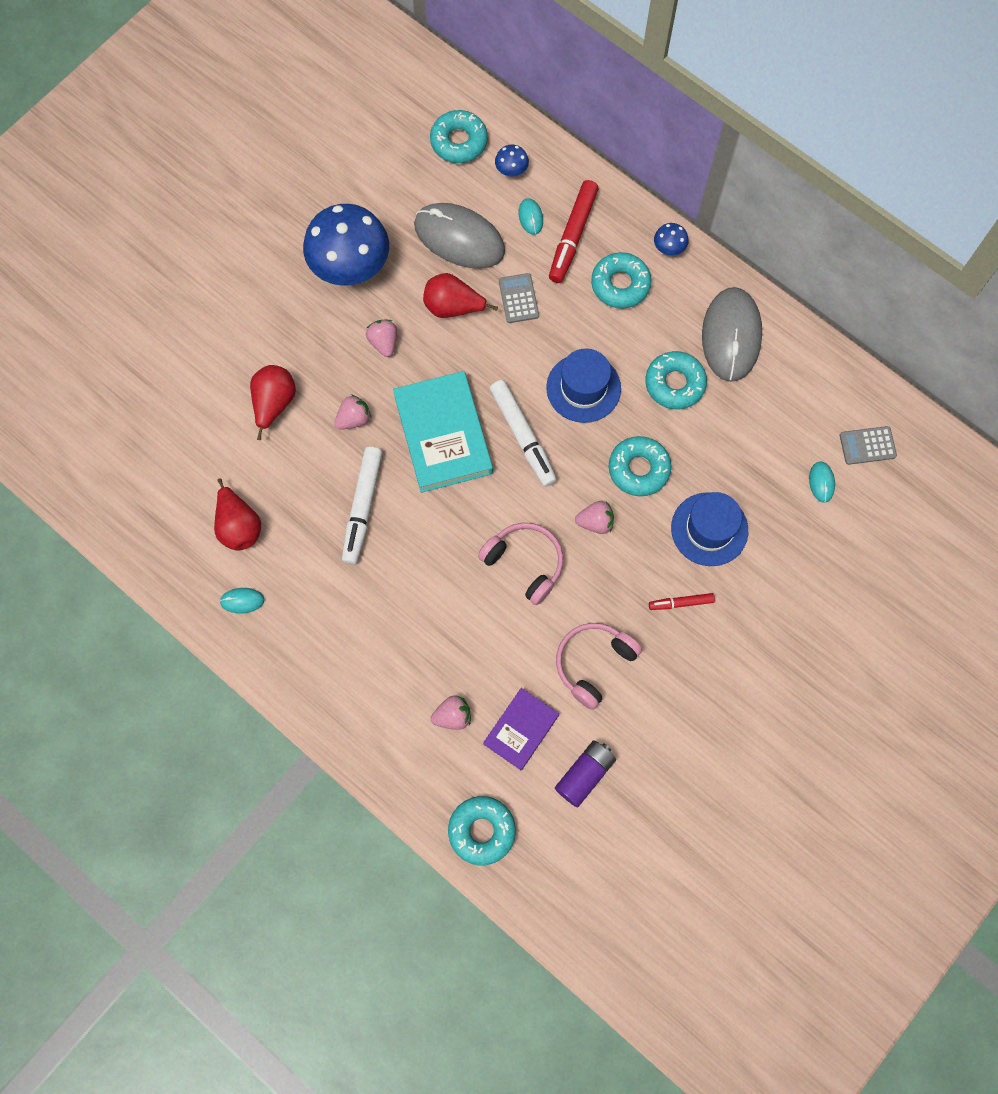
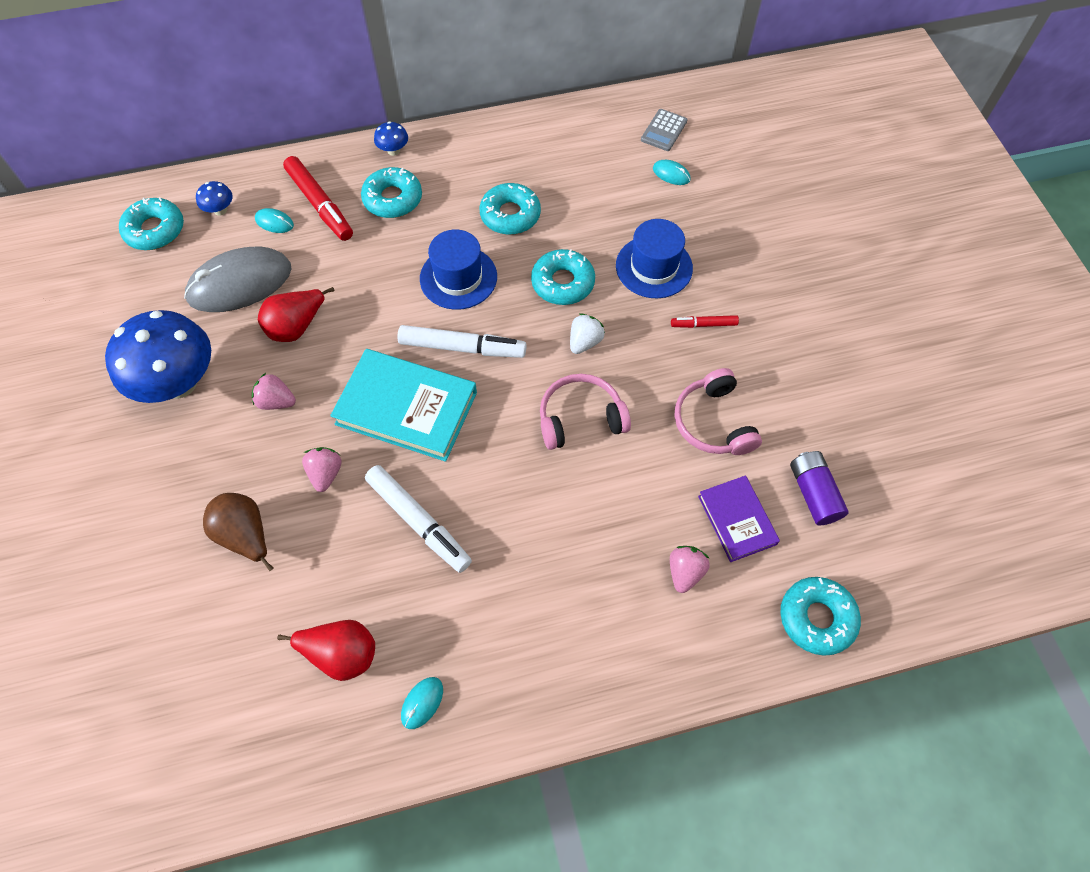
camera: 55 degrees left, 10 degrees down
red pear [250,365,296,440] -> brown pear [203,493,274,571]
grey calculator [499,273,539,323] -> none
pink strawberry [575,501,614,534] -> white strawberry [570,313,605,354]
red marker [649,593,715,610] -> red marker turned 60 degrees clockwise [671,315,739,328]
grey mouse [702,287,762,382] -> none

